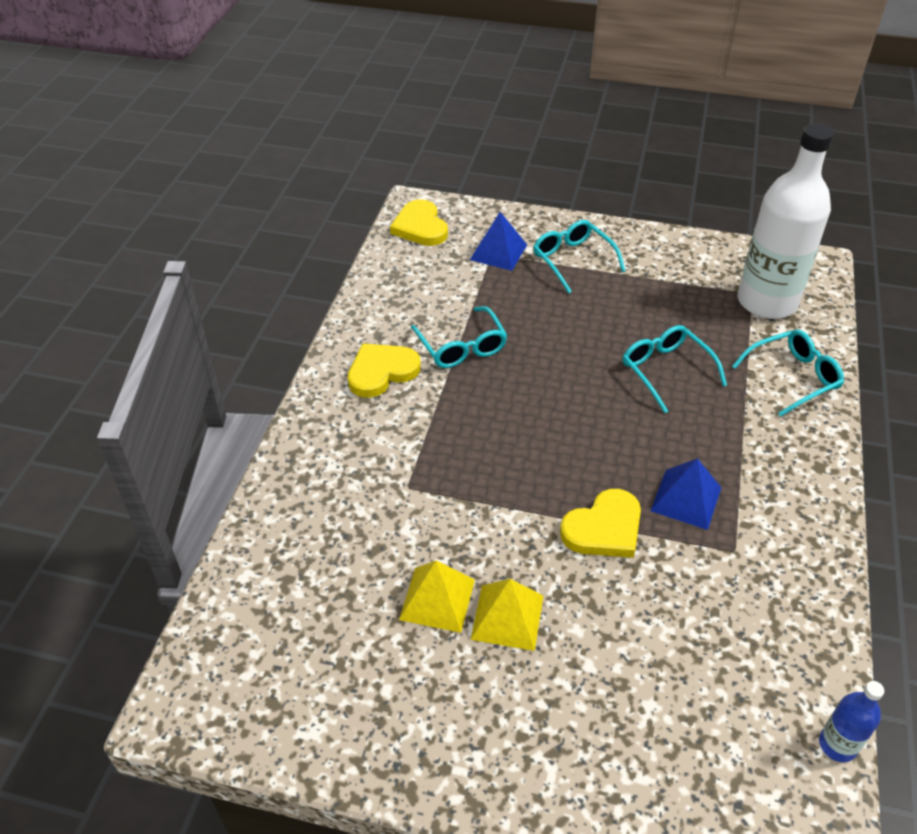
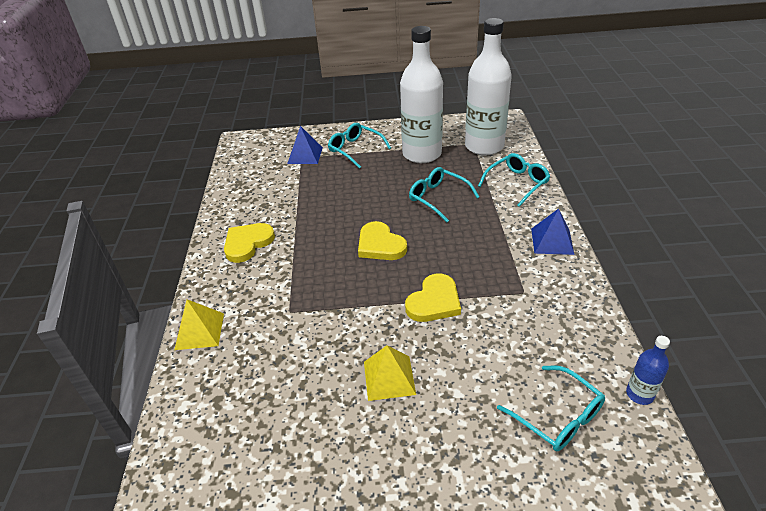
camera: 15 degrees left, 5 degrees down
yellow heart [390,199,448,246] -> yellow heart moved to [358,221,407,260]
yellow pyramid [399,560,475,633] -> yellow pyramid moved to [174,299,224,350]
turquoise glasses [411,306,508,368] -> turquoise glasses moved to [497,365,605,452]
blue pyramid [651,458,721,530] -> blue pyramid moved to [531,209,575,255]
none -> white bottle [400,26,443,163]

